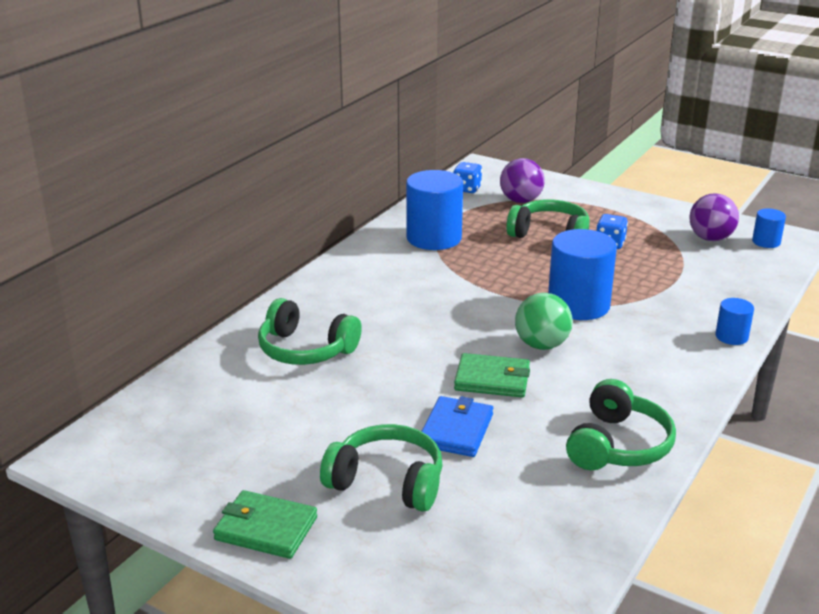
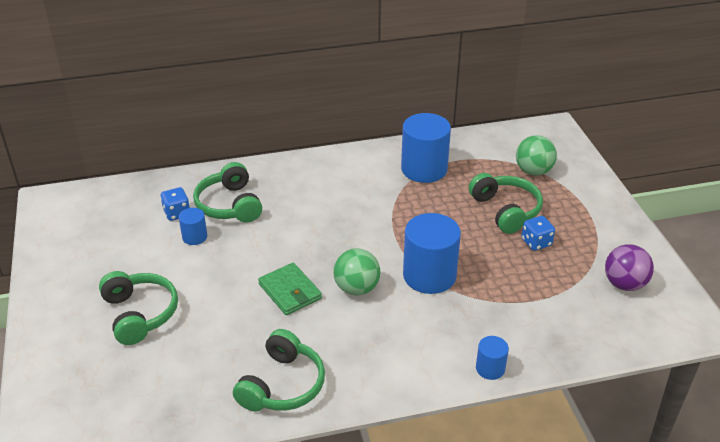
camera: 45 degrees right, 10 degrees up
green wallet [213,490,317,559] -> none
blue wallet [421,396,493,457] -> none
blue dice [453,162,482,193] -> blue dice moved to [160,187,190,221]
purple ball [500,158,545,203] -> green ball [516,135,557,175]
green headphones [566,379,676,470] -> green headphones turned 45 degrees counterclockwise [233,329,325,412]
blue cylinder [752,208,786,248] -> blue cylinder moved to [179,208,207,245]

